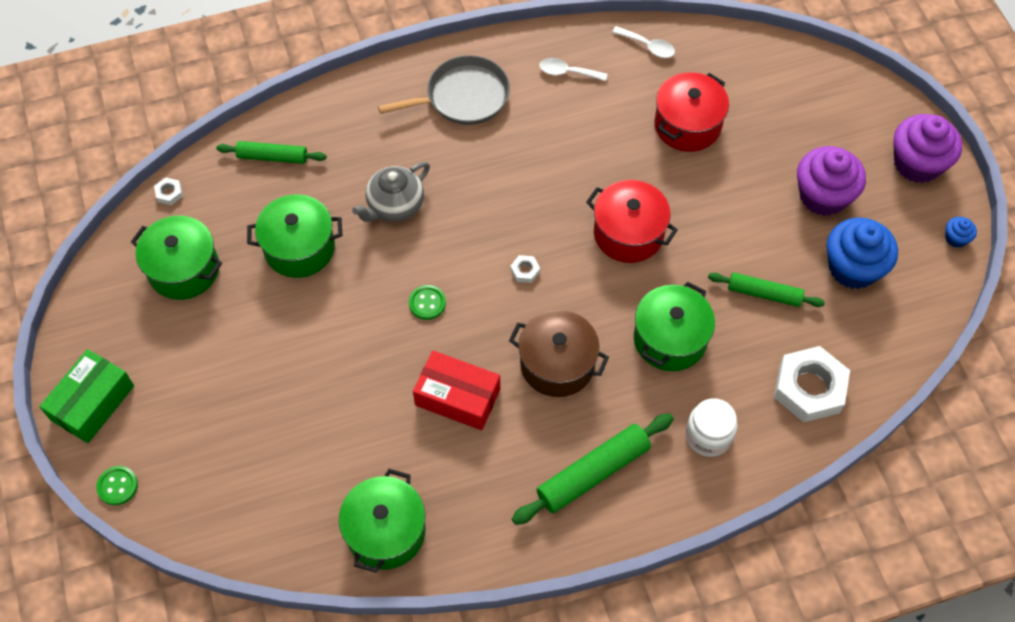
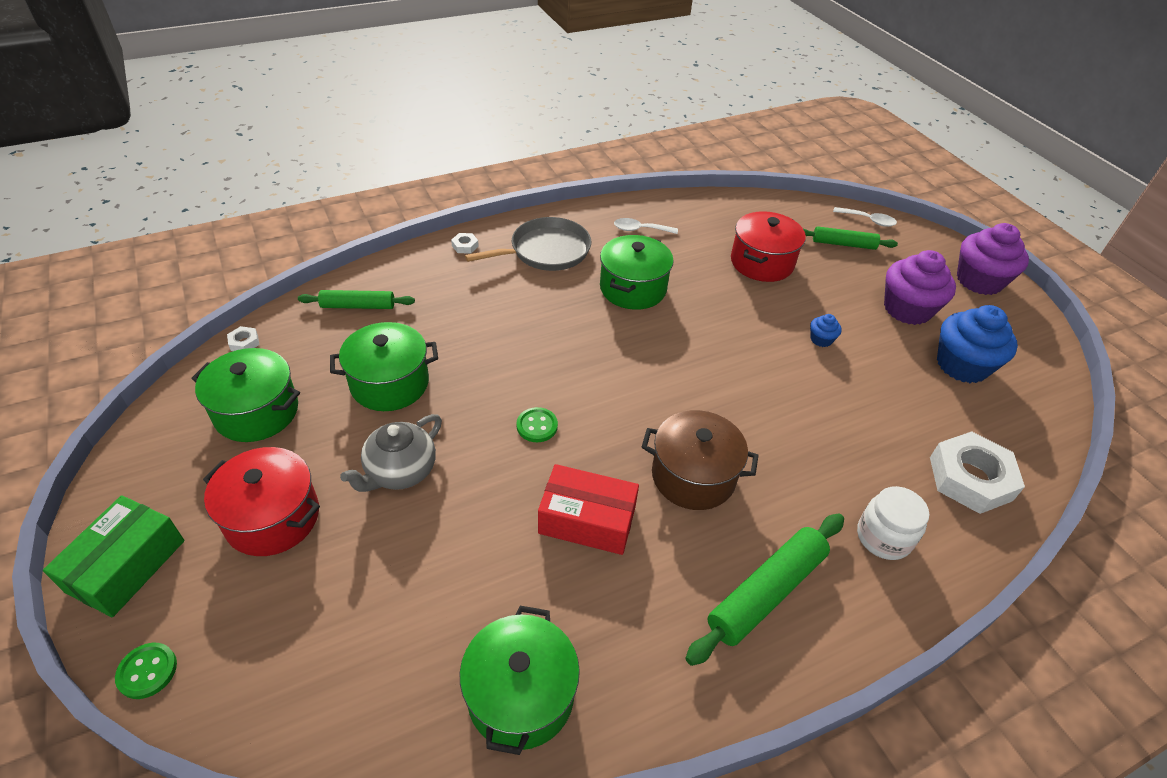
camera: 10 degrees left, 15 degrees down
grey teapot [352,162,430,222] -> grey teapot moved to [340,414,442,492]
white nut [510,255,540,283] -> white nut moved to [451,233,479,253]
red pot [586,180,678,263] -> red pot moved to [203,447,320,556]
white spoon [612,26,675,58] -> white spoon moved to [833,207,897,227]
green pot [634,281,715,371] -> green pot moved to [600,235,674,310]
green rolling pin [708,273,825,307] -> green rolling pin moved to [803,226,898,250]
blue cupcake [945,217,977,248] -> blue cupcake moved to [810,314,842,347]

